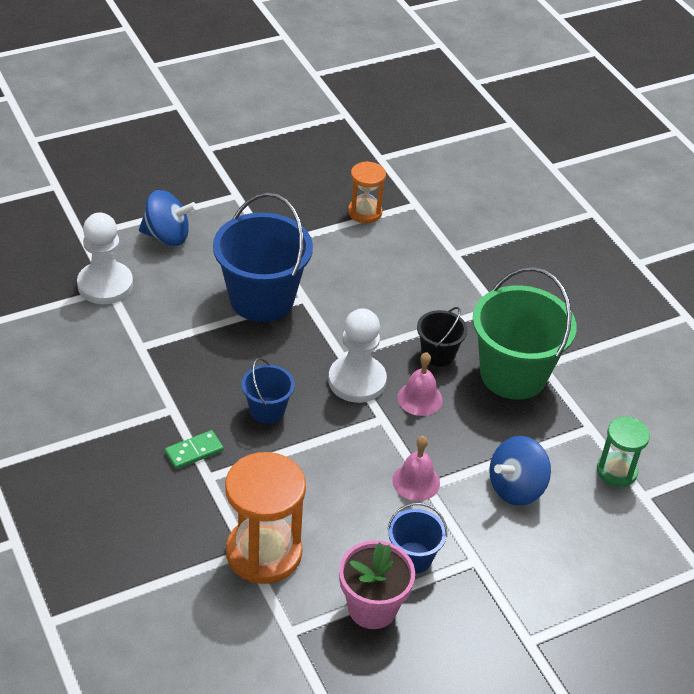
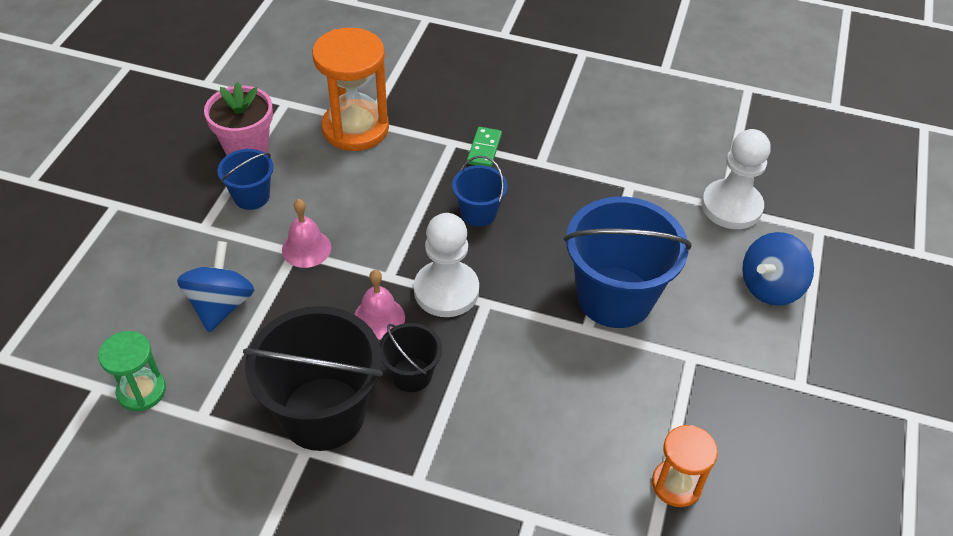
camera: 135 degrees right, 5 degrees up
green bucket [473,267,577,400] -> black bucket [243,306,383,451]

